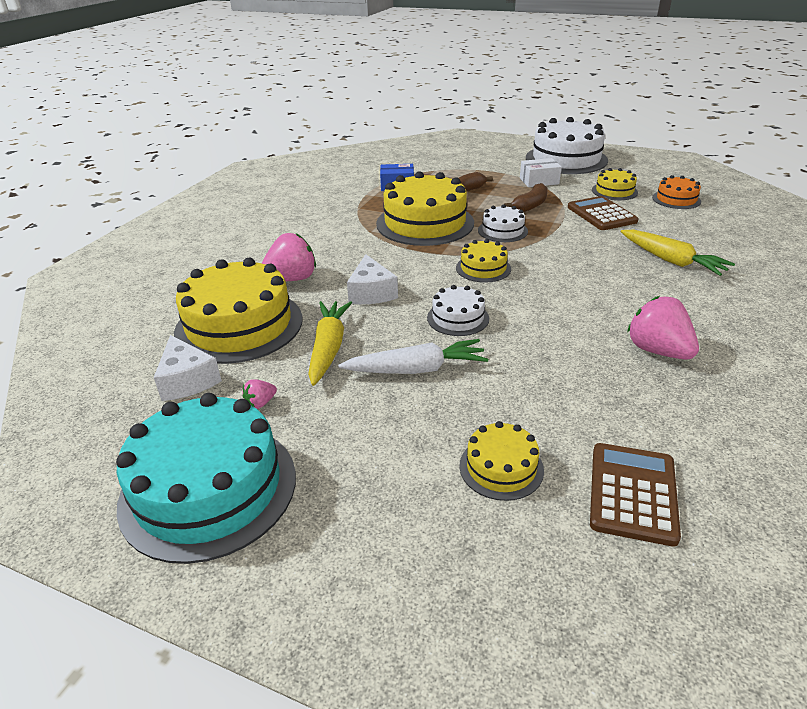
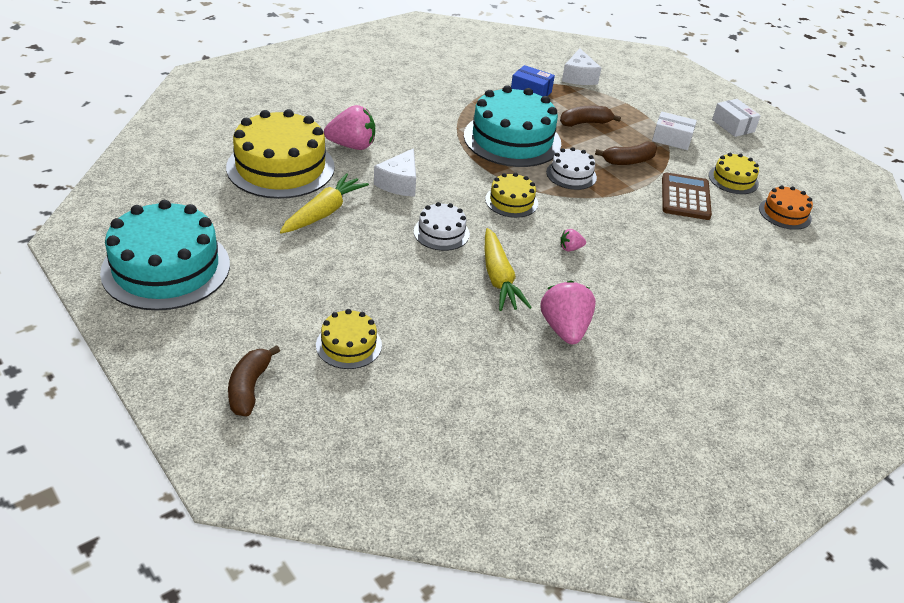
camera: 25 degrees right, 5 degrees up
white cheese [154,335,222,401] -> white cheese moved to [562,48,601,85]
pink strawberry [242,379,277,409] -> pink strawberry moved to [560,229,586,252]
white carrot [338,339,488,374] -> none
yellow cake [376,171,474,246] -> turquoise cake [464,86,561,167]
white cake [526,117,608,174] -> white box [712,99,761,137]
brown calculator [590,443,681,547] -> none
yellow carrot [621,230,735,276] -> yellow carrot moved to [485,228,532,311]
none -> brown banana [228,345,280,416]

